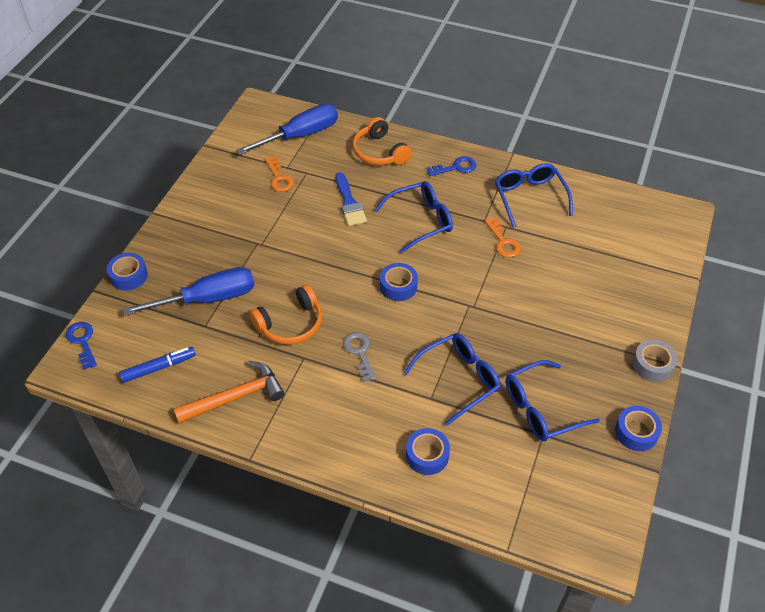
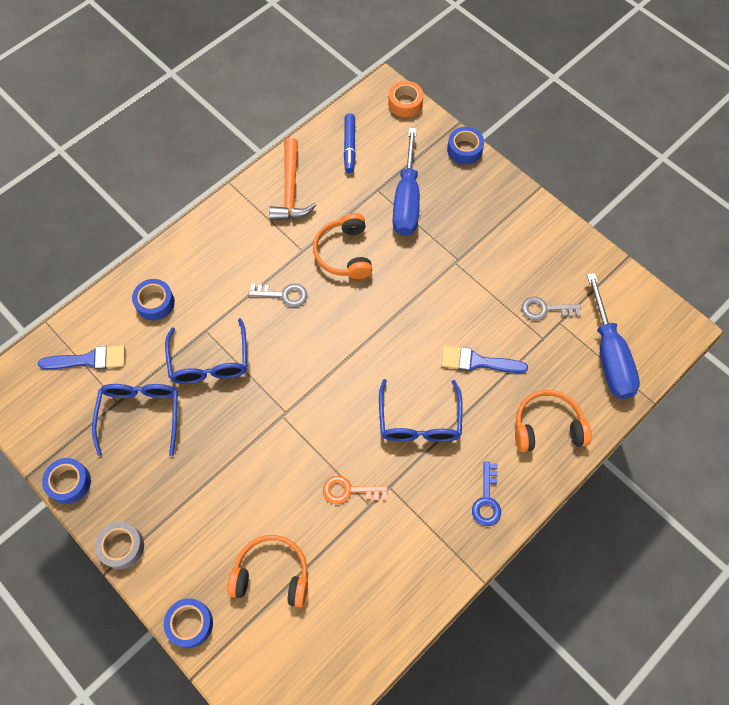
camera: 115 degrees right, 15 degrees up
blue key [66,322,97,369] -> orange tape [388,81,423,118]
orange key [265,156,294,192] -> grey key [522,297,581,320]
blue tape [380,263,418,301] -> blue tape moved to [164,598,213,648]
blue glasses [495,163,573,228] -> none
none -> blue brush [38,345,125,370]
none -> orange headphones [227,535,308,607]

